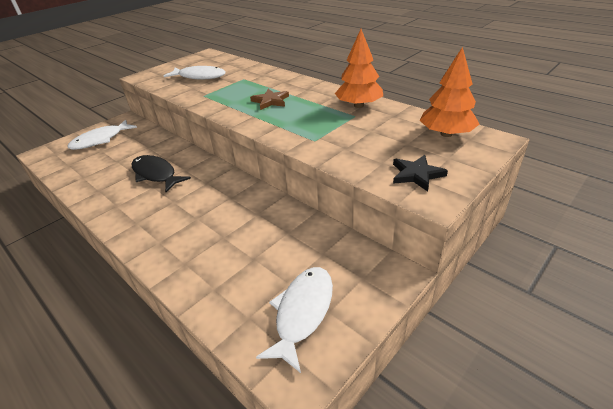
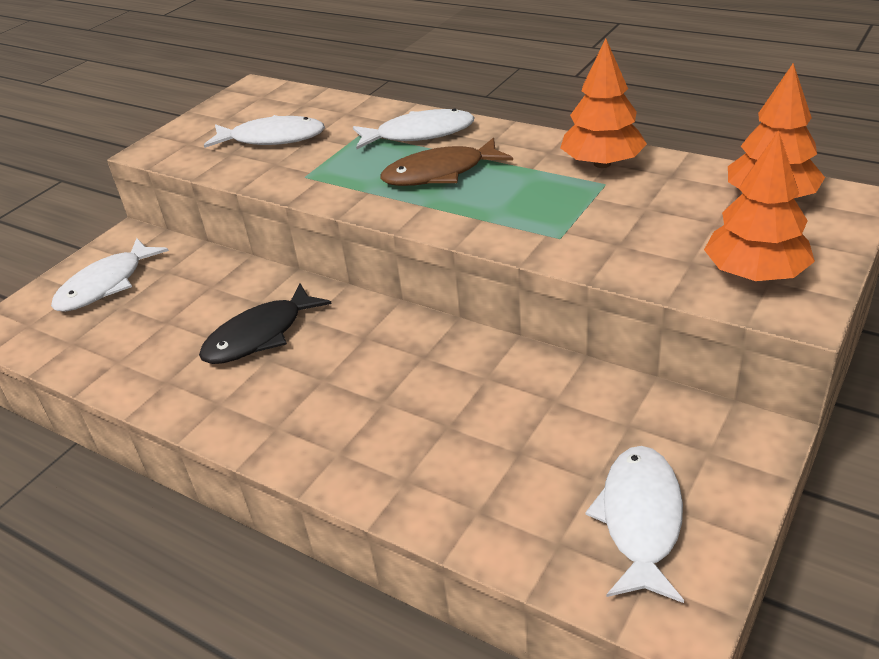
camera: 10 degrees left, 0 degrees up
black fish [132,155,191,192] -> black fish turned 75 degrees counterclockwise [199,283,332,364]
brown star [250,89,289,110] -> brown fish [381,137,513,186]
black star [393,155,448,192] -> orange tree [704,130,815,281]
none -> white fish [353,109,475,149]

